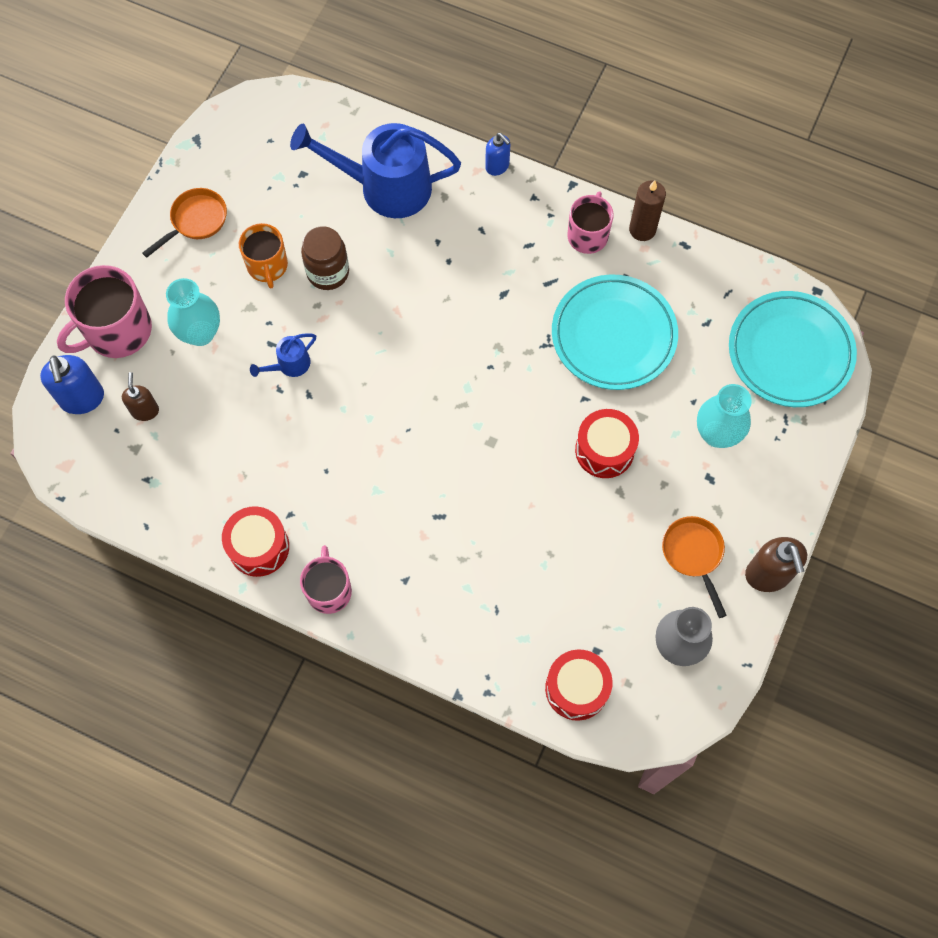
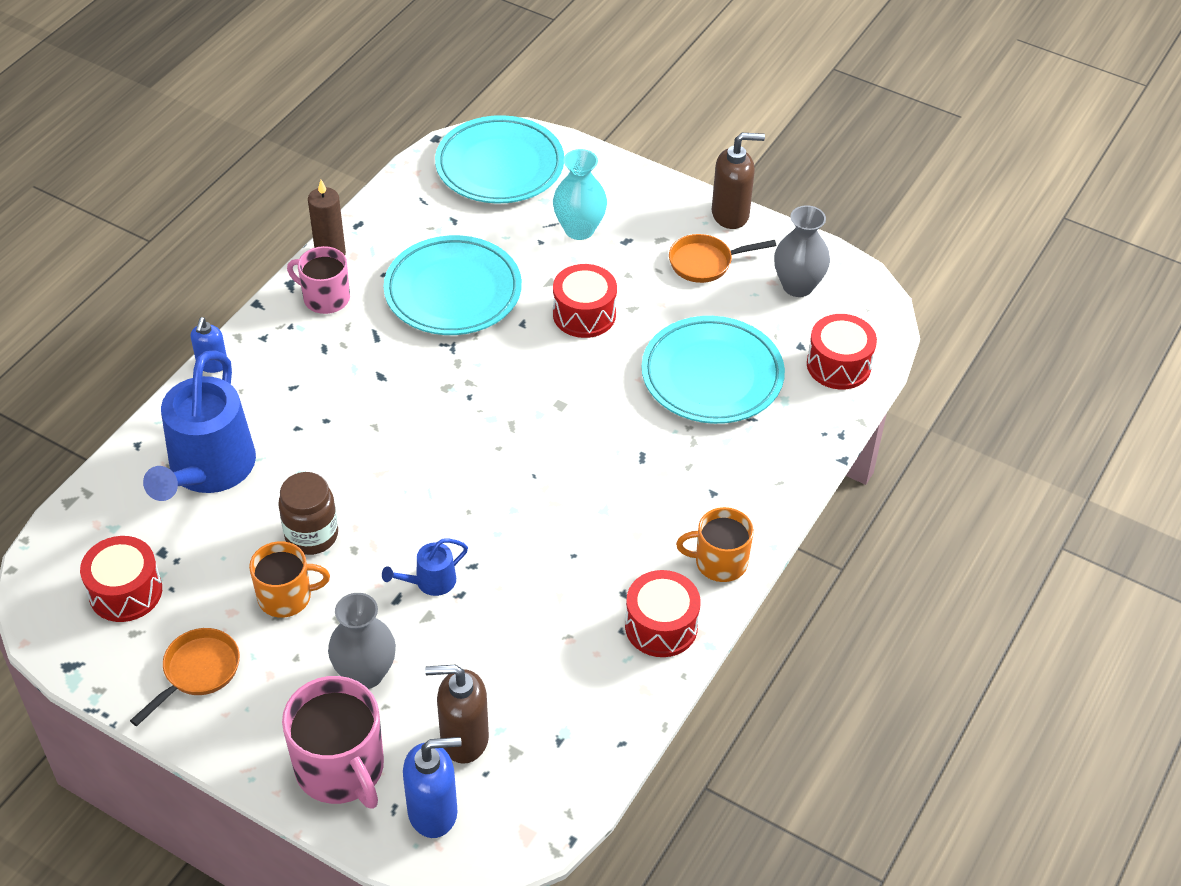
camera: 85 degrees left, 20 degrees down
brown soap dispenser [122,372,159,421] -> brown soap dispenser [425,665,489,764], size x1.62
orange pan [142,188,227,258] -> orange pan turned 75 degrees clockwise [130,628,240,726]
turquoise vase [166,278,220,346] -> grey vase [328,593,396,689]
blue watering can [250,333,316,377] -> blue watering can turned 90 degrees clockwise [382,538,468,596]
pink mug [300,545,352,614] -> orange mug [676,507,754,582]
blue soap dispenser [485,133,510,176] -> blue soap dispenser turned 135 degrees clockwise [190,317,227,373]
none -> red drum [80,536,162,622]
none -> turquoise plate [642,316,785,424]

